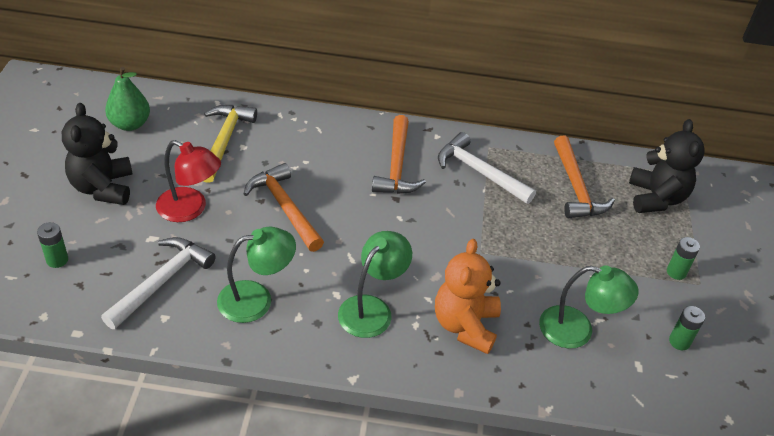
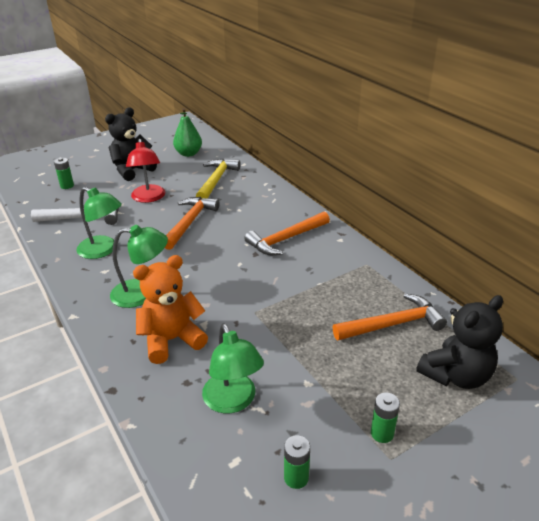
camera: 55 degrees right, 10 degrees down
yellow hammer [204,105,257,183] -> yellow hammer turned 45 degrees counterclockwise [196,159,241,198]
white hammer [438,132,536,204] -> none
orange hammer [554,136,615,218] -> orange hammer turned 150 degrees counterclockwise [333,294,447,340]

